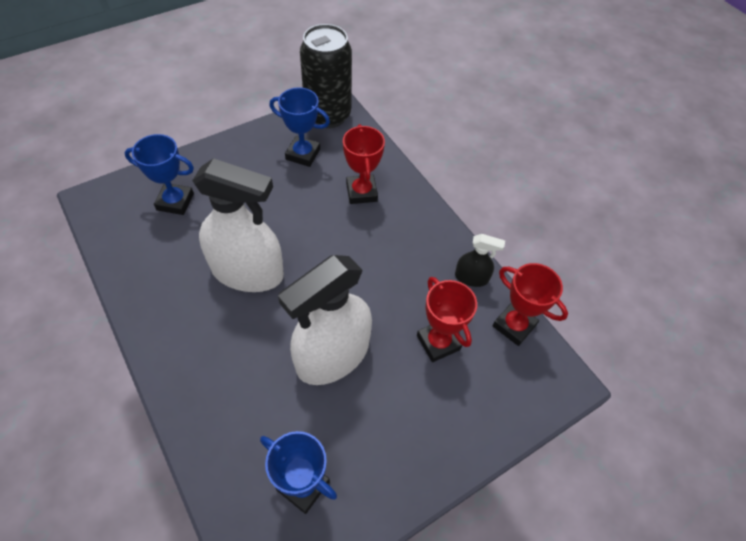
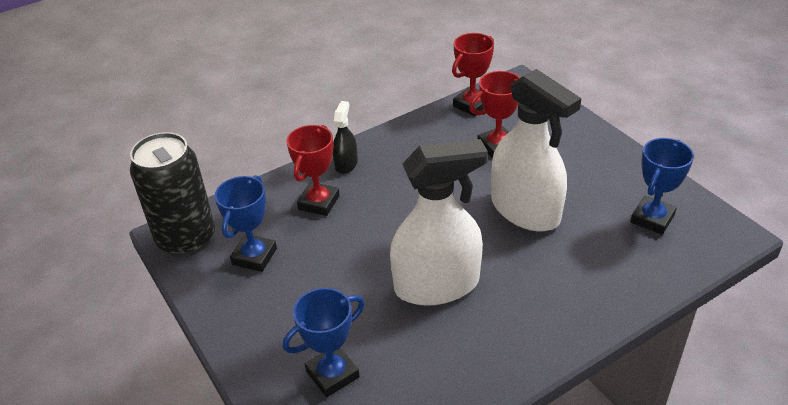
camera: 85 degrees left, 15 degrees down
blue trophy [124,134,194,215] -> blue trophy turned 45 degrees clockwise [283,288,365,397]
white spray bottle [192,158,284,292] -> white spray bottle turned 60 degrees clockwise [390,139,488,306]
red trophy [343,124,385,204] -> red trophy turned 60 degrees counterclockwise [286,125,340,216]
black spray bottle [455,234,505,287] -> black spray bottle moved to [333,101,358,174]

